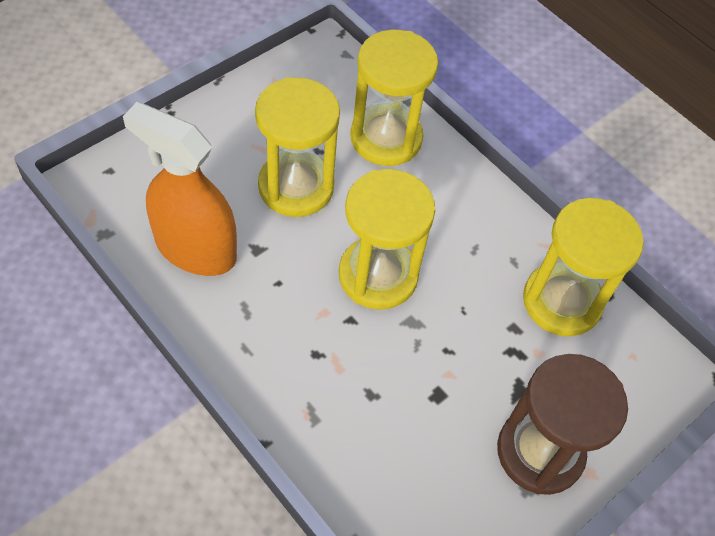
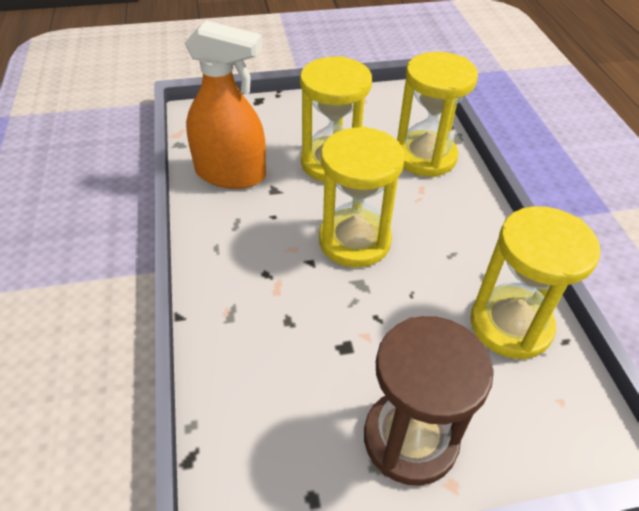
camera: 35 degrees right, 10 degrees down
orange spray bottle [123,102,237,276] -> orange spray bottle turned 135 degrees clockwise [185,20,266,189]

